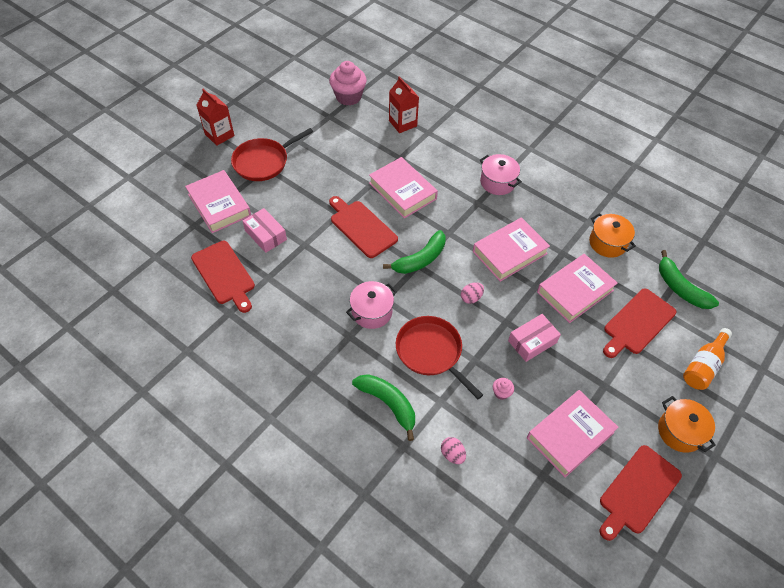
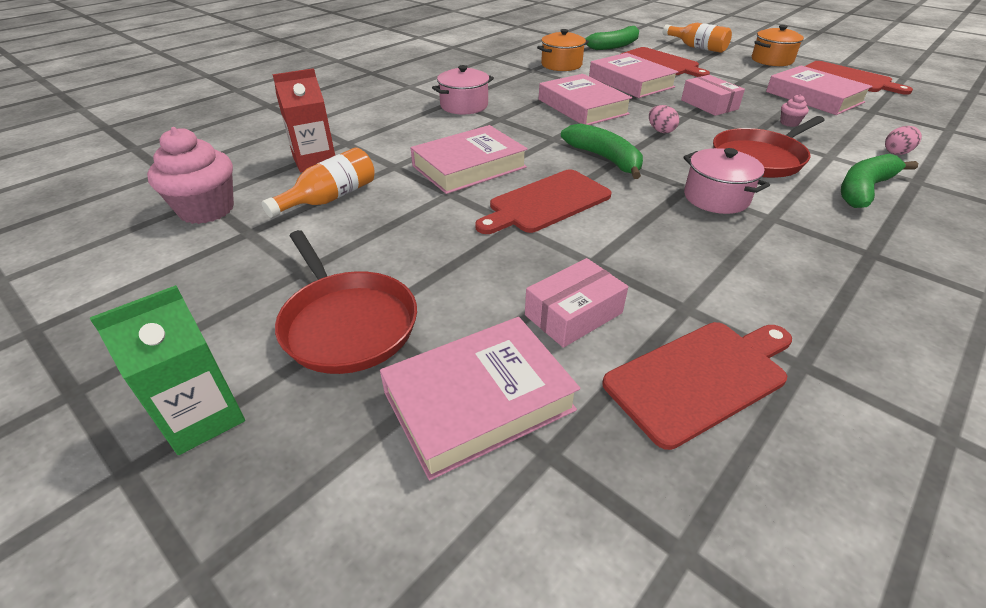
camera: 85 degrees left, 15 degrees down
red carton [197,89,235,146] -> green carton [90,285,245,455]
none -> orange bottle [262,147,375,218]

